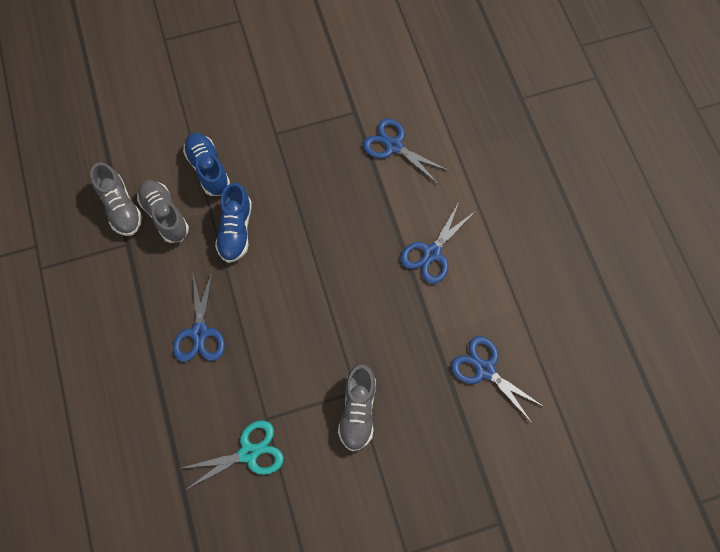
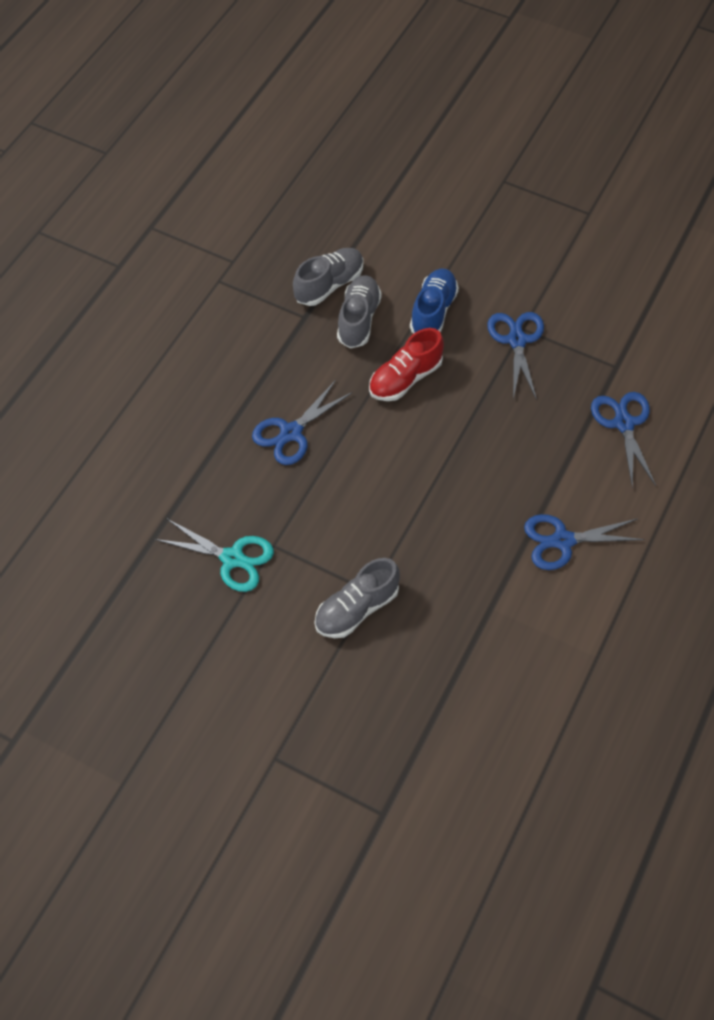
camera: 45 degrees right, 10 degrees down
grey shoe [90,163,142,236] -> grey shoe turned 150 degrees counterclockwise [293,248,363,306]
blue shoe [215,183,252,263] -> red shoe [369,328,444,401]
blue scissors [451,336,544,423] -> blue scissors moved to [487,312,544,400]

